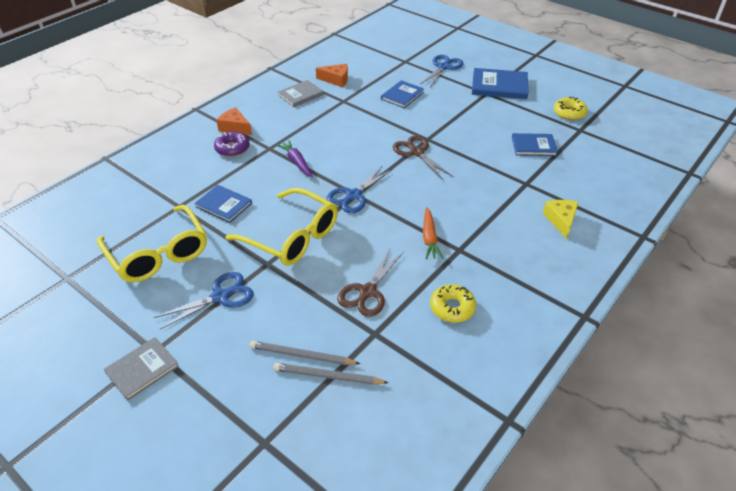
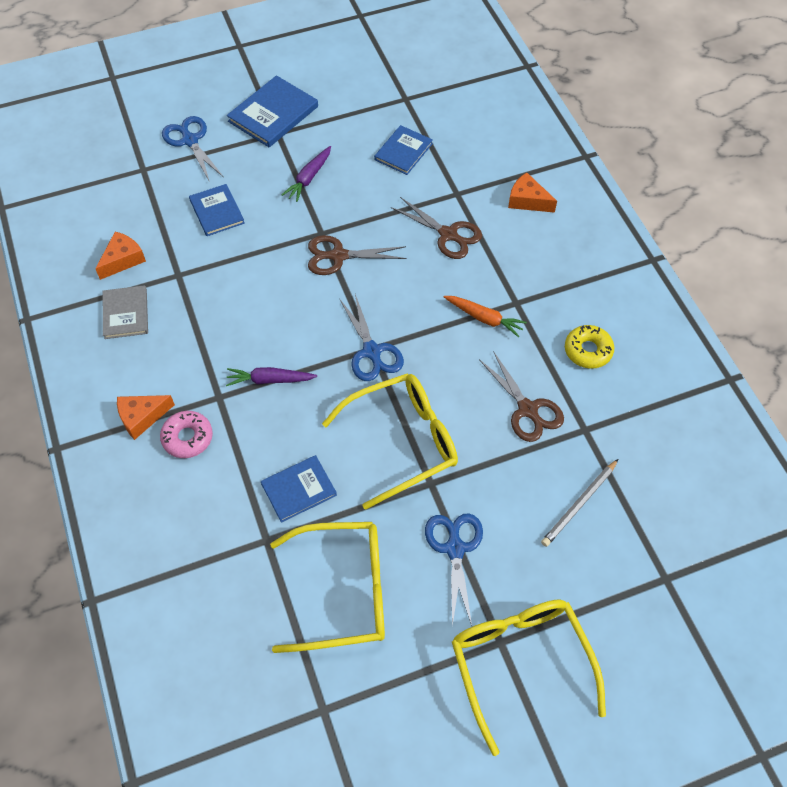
camera: 60 degrees left, 15 degrees up
grey book [104,337,179,401] -> yellow glasses [452,600,606,756]
purple donut [214,131,250,157] -> pink donut [160,411,213,458]
grey pencil [274,363,389,385] -> none
yellow cheese [543,200,579,239] -> orange cheese [508,172,557,213]
yellow donut [554,97,588,120] -> none
none -> purple carrot [282,146,331,202]
none -> brown scissors [391,197,482,259]

